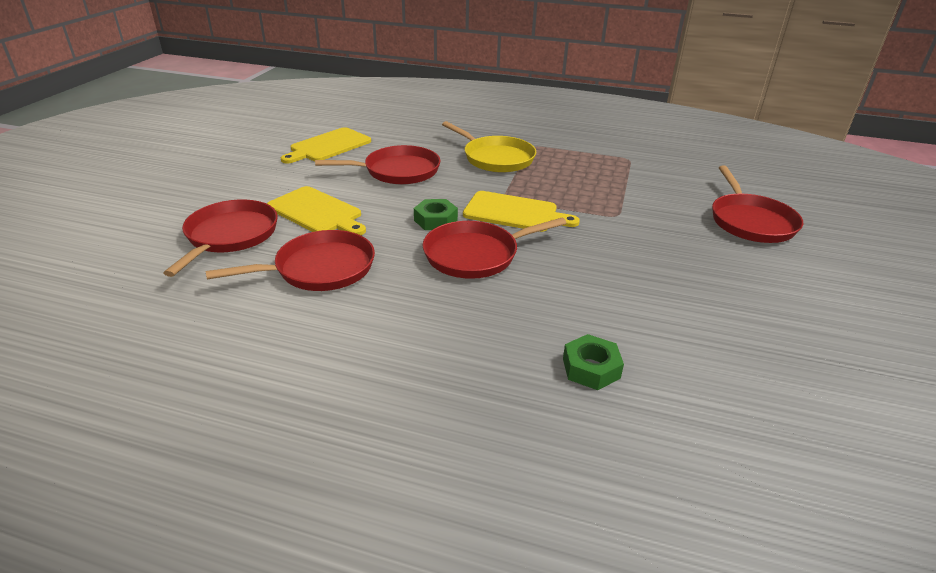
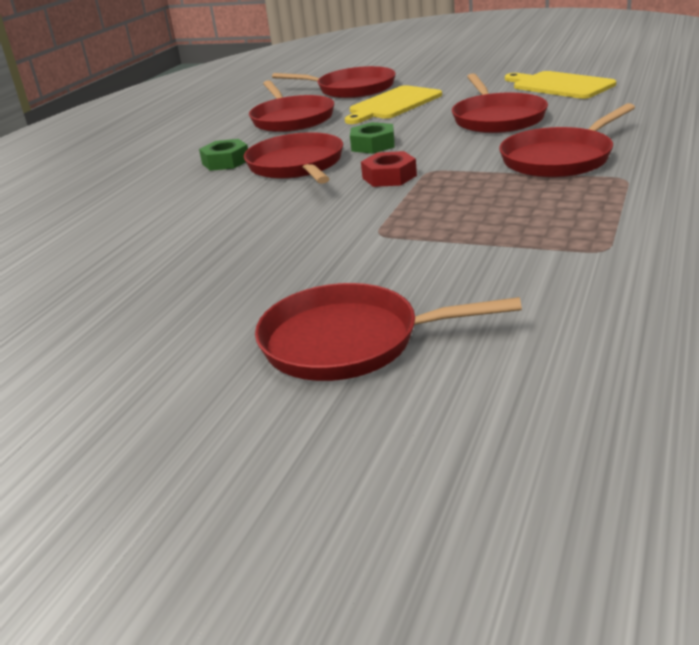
camera: 100 degrees right, 5 degrees down
yellow pan [442,121,536,173] -> red pan [499,103,635,178]
yellow cutting board [463,191,580,232] -> red nut [361,151,417,187]
green nut [563,334,624,390] -> green nut moved to [199,139,248,171]

